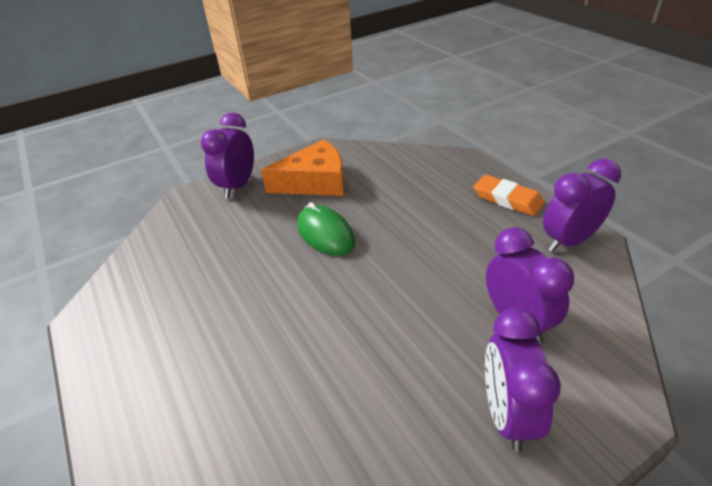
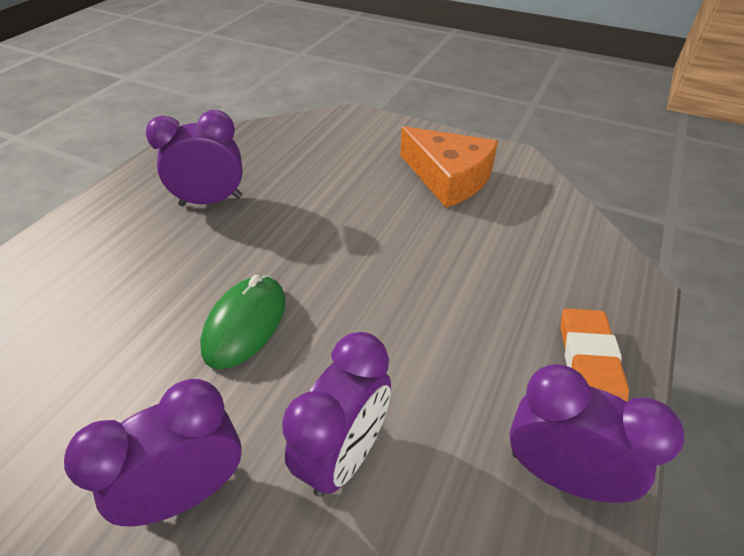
camera: 55 degrees right, 5 degrees up
purple clock [201,113,254,198] -> purple clock moved to [146,110,243,206]
green mouse [297,202,355,256] -> green mouse moved to [200,275,286,369]

